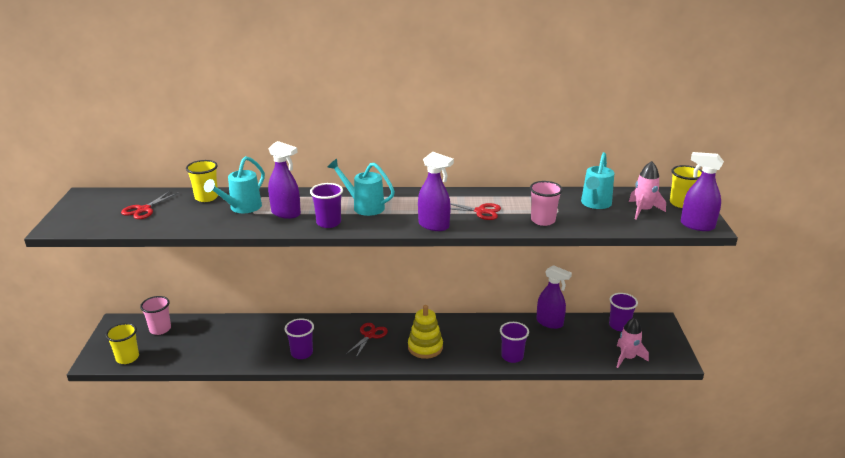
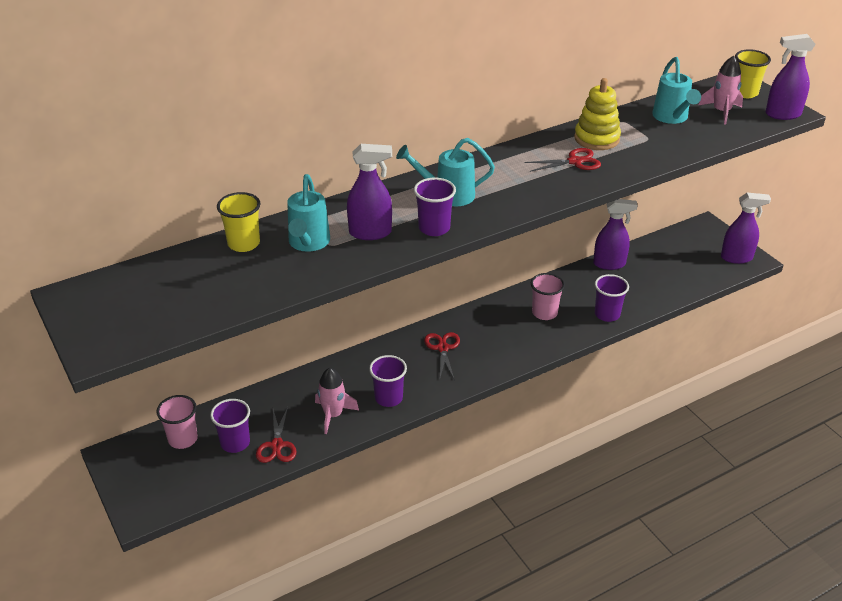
camera: 30 degrees left, 10 degrees up
yellow cup [105,323,139,364] -> none
red scissors [121,191,179,219] -> red scissors moved to [256,407,297,463]
yellow stacking toy [408,305,443,359] -> yellow stacking toy moved to [574,78,621,150]
purple spray bottle [418,152,454,231] -> purple spray bottle moved to [721,193,771,264]
pink cup [530,181,563,226] -> pink cup moved to [531,273,565,320]
purple cup [609,293,638,331] -> purple cup moved to [210,399,250,453]
pink rocket [617,317,649,368] -> pink rocket moved to [315,368,359,434]

